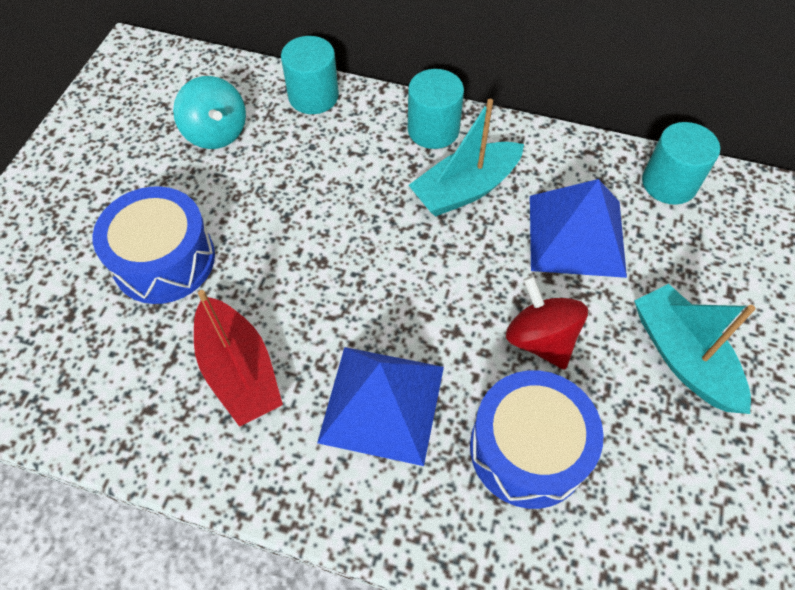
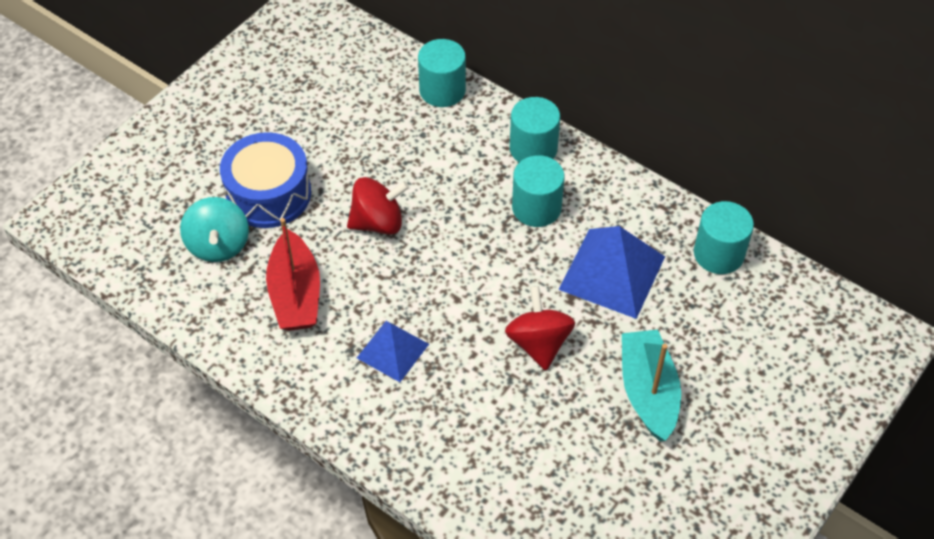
camera: 20 degrees right, 5 degrees down
turquoise spinning top [173,76,246,149] -> turquoise spinning top moved to [180,197,249,262]
blue pyramid [317,347,444,466] -> blue pyramid [357,321,429,382], size x0.61
turquoise boat [408,99,524,217] -> turquoise cylinder [512,155,565,227]
blue drum [470,370,604,509] -> none
none -> red spinning top [347,177,409,235]

